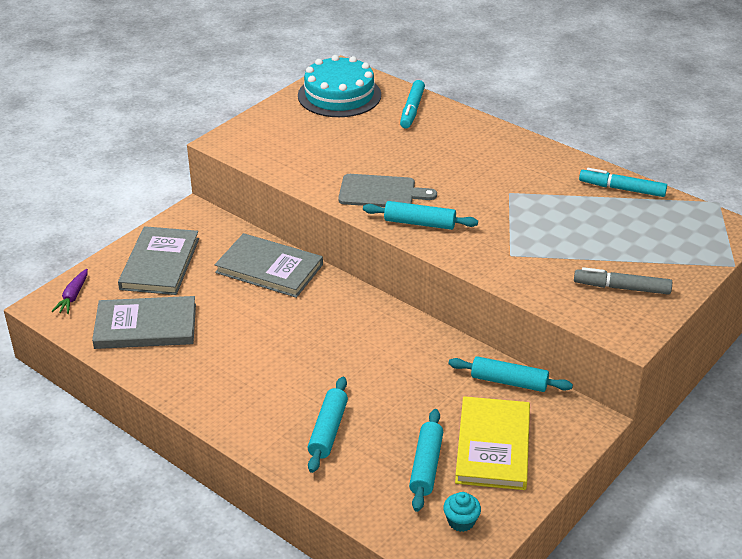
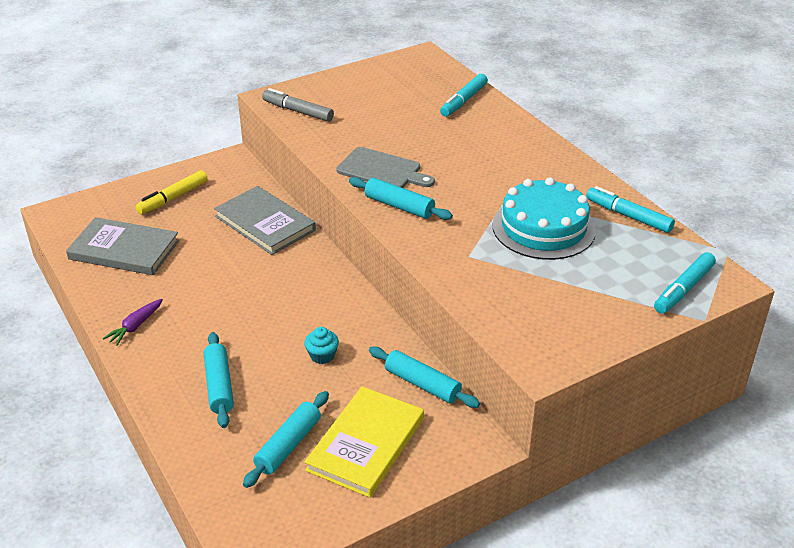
camera: 20 degrees right, 0 degrees up
purple carrot [51,269,88,314] -> purple carrot moved to [103,299,163,346]
grey book [118,226,199,295] -> yellow marker [136,170,208,214]
turquoise cake [298,55,381,117] -> turquoise cake moved to [492,177,596,260]
turquoise rolling pin [308,377,348,473] -> turquoise rolling pin turned 45 degrees counterclockwise [204,332,234,428]
turquoise cupcake [443,492,481,532] -> turquoise cupcake moved to [305,327,339,364]
grey marker [574,267,672,295] -> grey marker moved to [262,88,334,122]
none -> turquoise marker [654,252,716,314]

